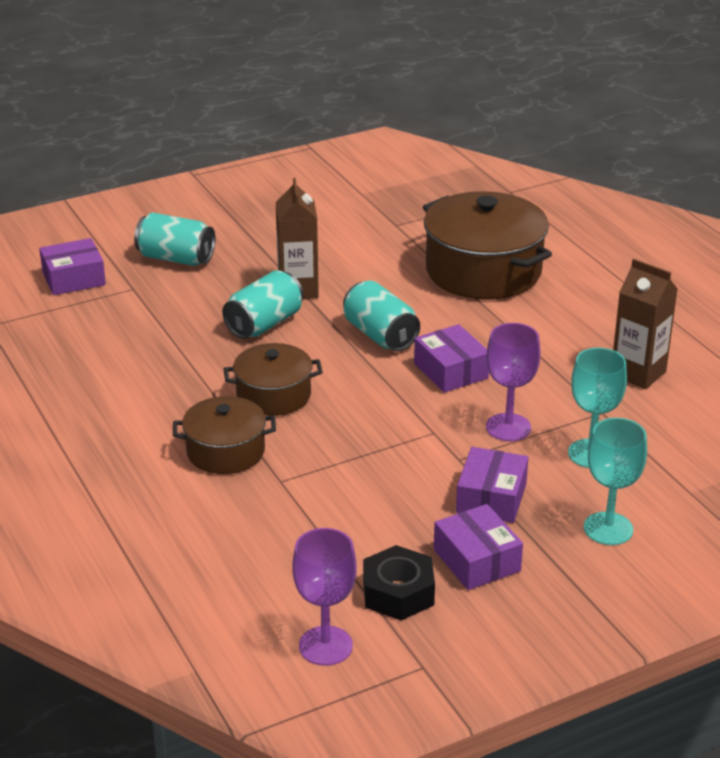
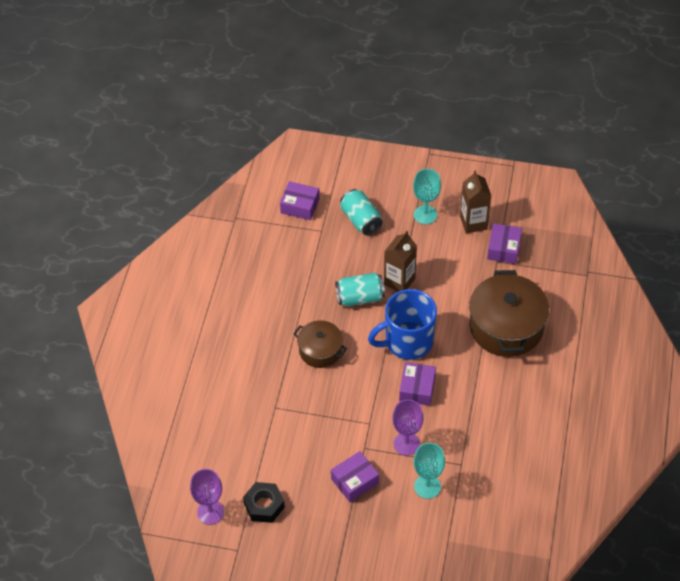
camera: 40 degrees right, 20 degrees up
brown pot [173,396,276,474] -> none
turquoise can [343,281,420,351] -> blue mug [368,289,437,360]
purple box [434,504,523,590] -> purple box moved to [487,223,522,264]
turquoise goblet [584,418,647,545] -> turquoise goblet moved to [413,169,441,224]
brown carton [613,259,678,389] -> brown carton moved to [460,170,491,233]

